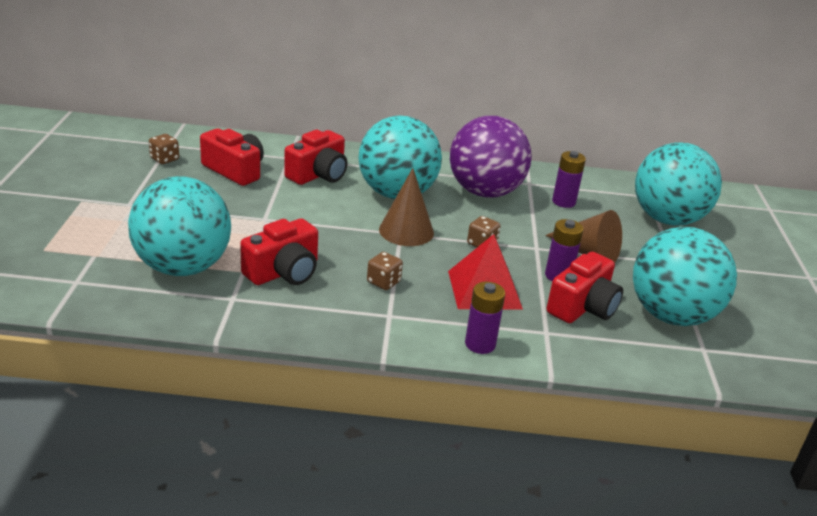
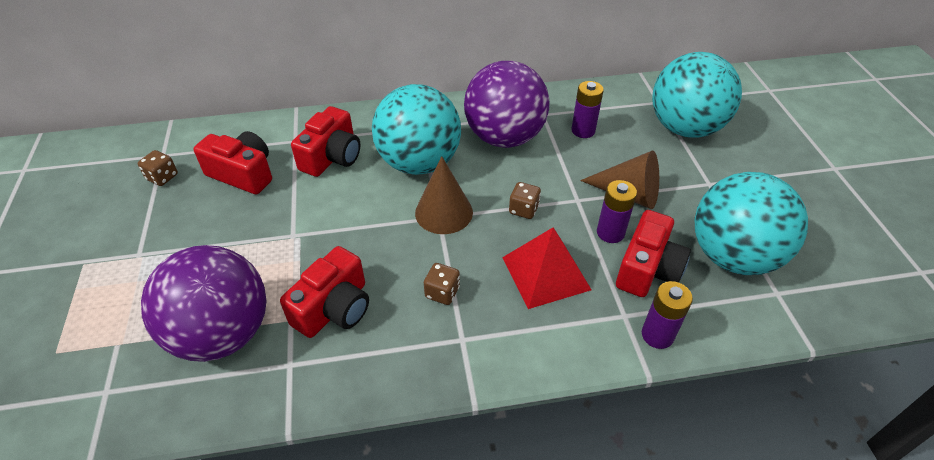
camera: 10 degrees left, 15 degrees up
turquoise ball [128,176,231,276] -> purple ball [141,245,266,362]
purple battery [465,282,505,354] -> purple battery moved to [642,281,693,349]

